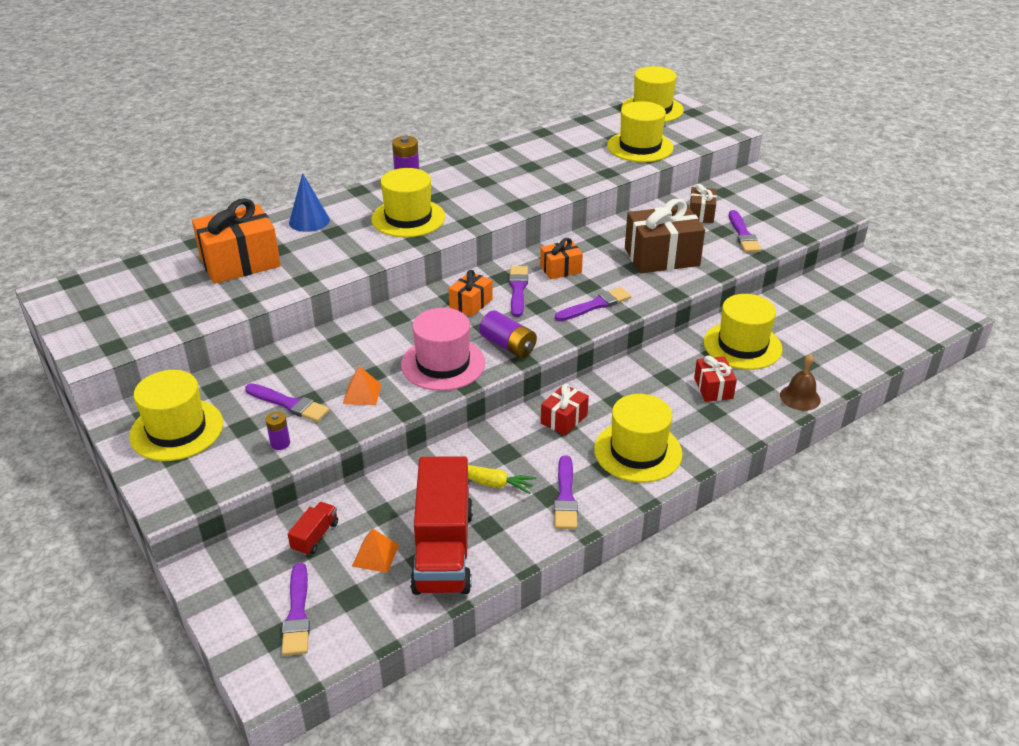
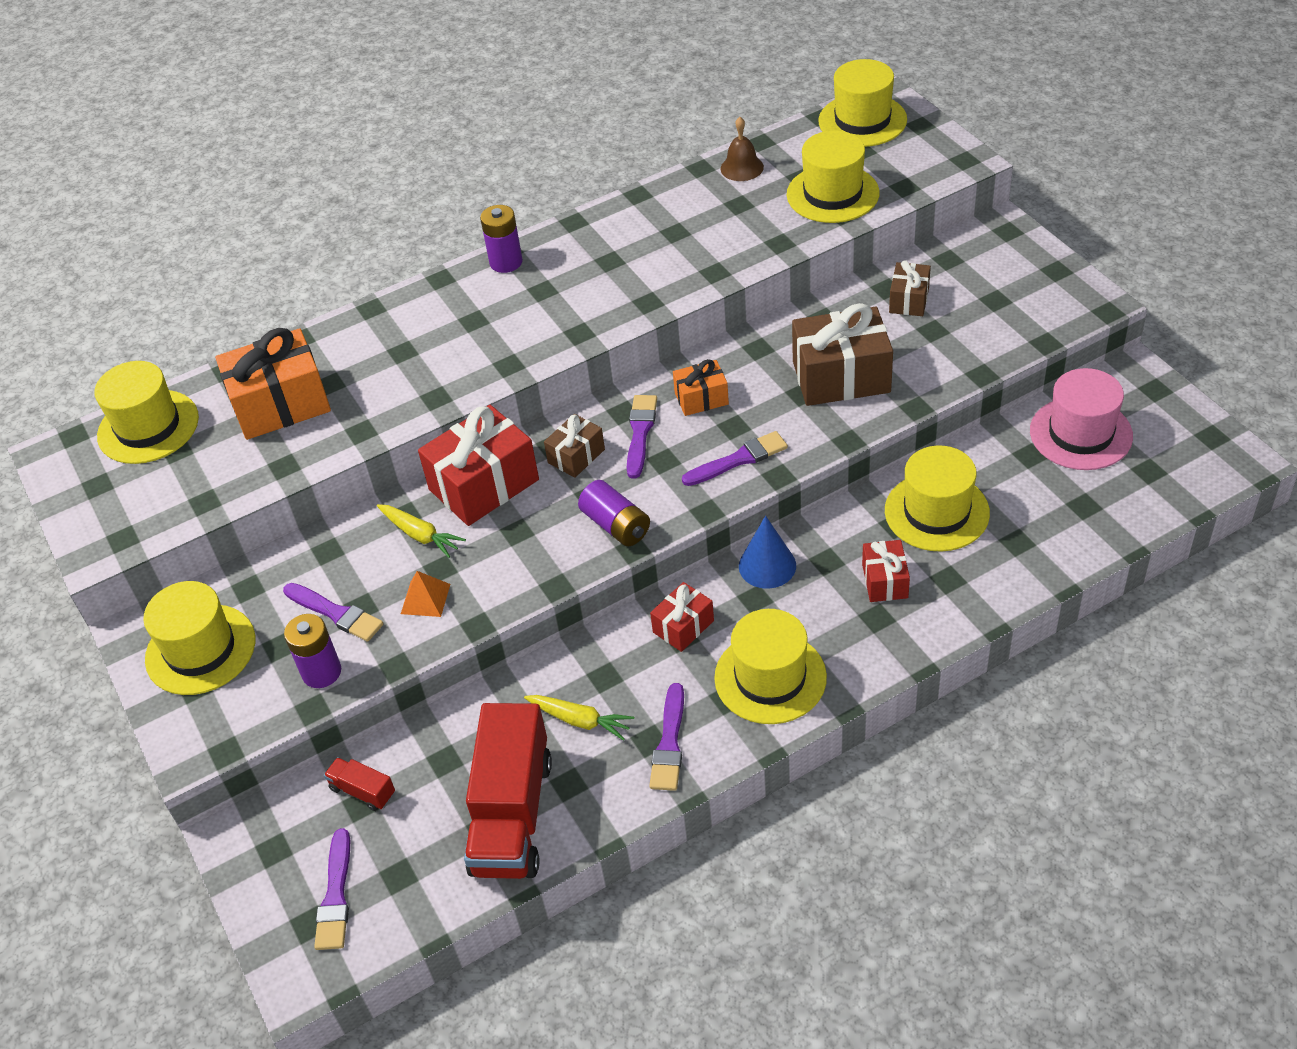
camera: 10 degrees right, 10 degrees up
purple battery [266,411,290,450] -> purple battery [284,614,341,688], size x1.68
red truck [288,502,338,556] -> red truck turned 90 degrees counterclockwise [324,757,395,811]
blue cone [289,173,330,232] -> blue cone moved to [739,516,796,589]
orange pyramid [352,528,399,573] -> none
yellow hat [371,168,445,237] -> yellow hat moved to [94,361,199,464]
pink hat [401,308,485,391] -> pink hat moved to [1030,368,1133,470]
orange gift [449,270,493,317] -> brown gift [544,414,605,478]
purple brush [729,210,761,253] -> none
brown bell [780,354,820,411] -> brown bell moved to [720,117,764,181]
none -> yellow carrot [377,504,466,558]
none -> red gift [418,405,539,526]

